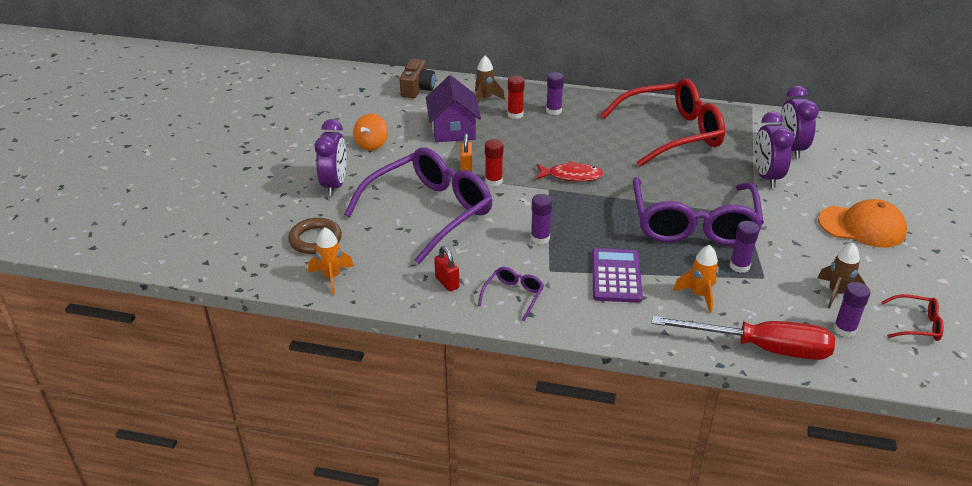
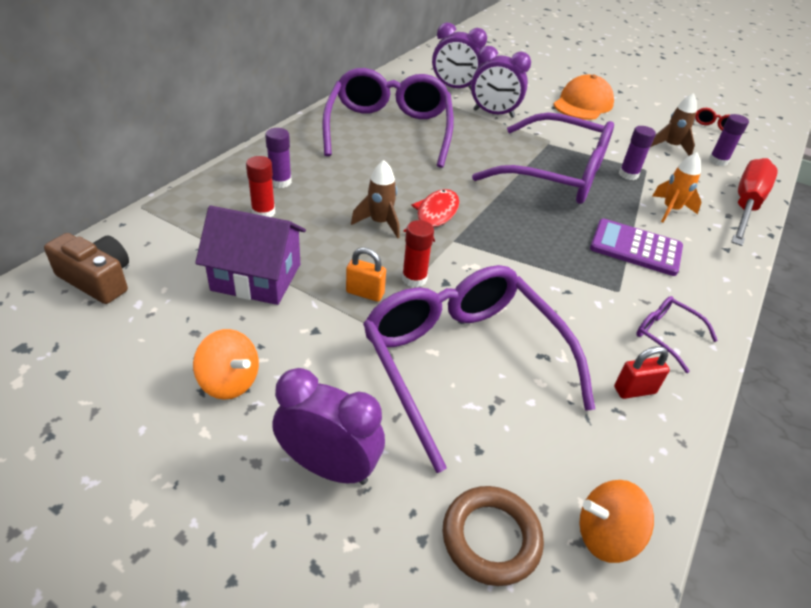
camera: 75 degrees left, 5 degrees up
orange rocket [308,227,354,294] -> orange spinning top [579,480,654,563]
brown rocket [475,56,505,103] -> brown rocket moved to [351,160,400,238]
purple glue stick [531,194,552,244] -> none
red glasses [600,78,725,167] -> purple glasses [322,68,454,168]

